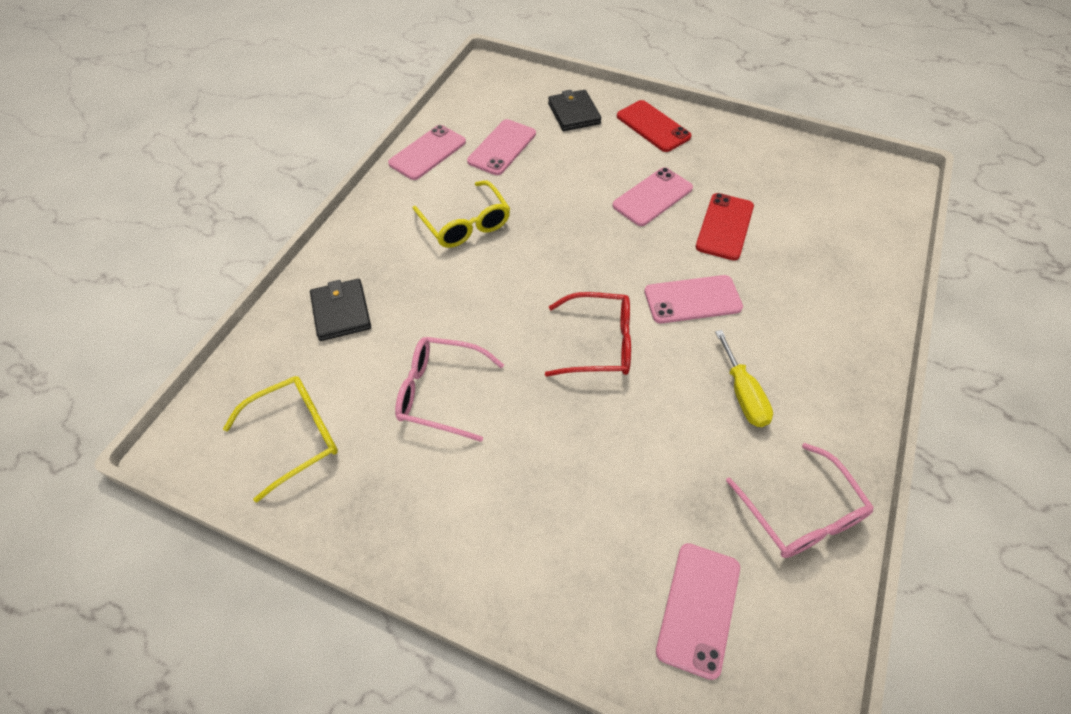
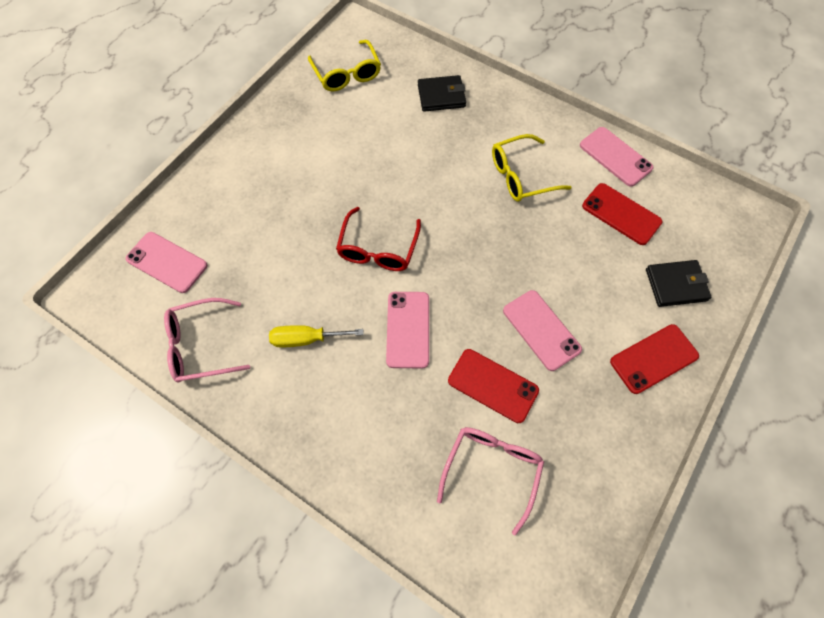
camera: 100 degrees right, 10 degrees up
pink glasses [395,337,504,442] -> pink glasses moved to [437,427,544,536]
pink phone [467,119,536,175] -> red phone [582,183,662,245]

